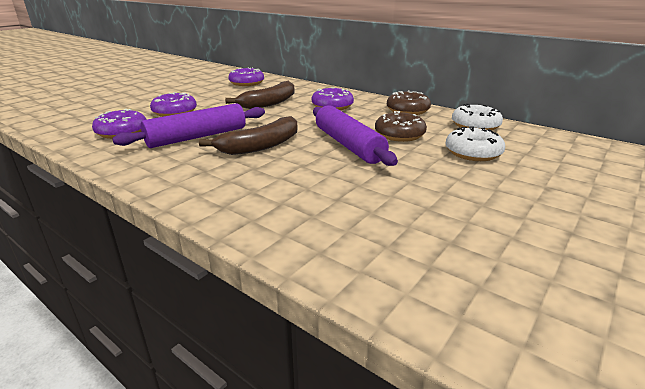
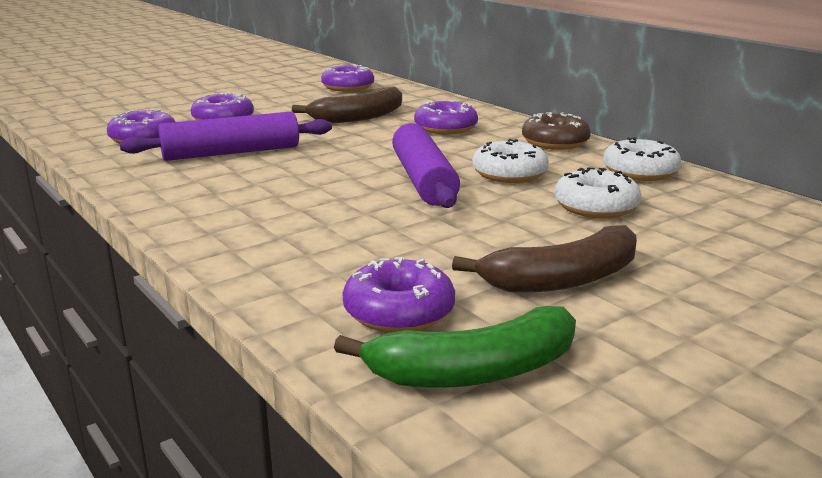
camera: 15 degrees right, 5 degrees down
brown banana [199,116,297,155] -> brown banana moved to [452,225,637,293]
brown donut [375,111,427,142] -> white donut [472,139,549,183]
none -> green banana [334,306,576,388]
none -> purple donut [342,257,455,333]

